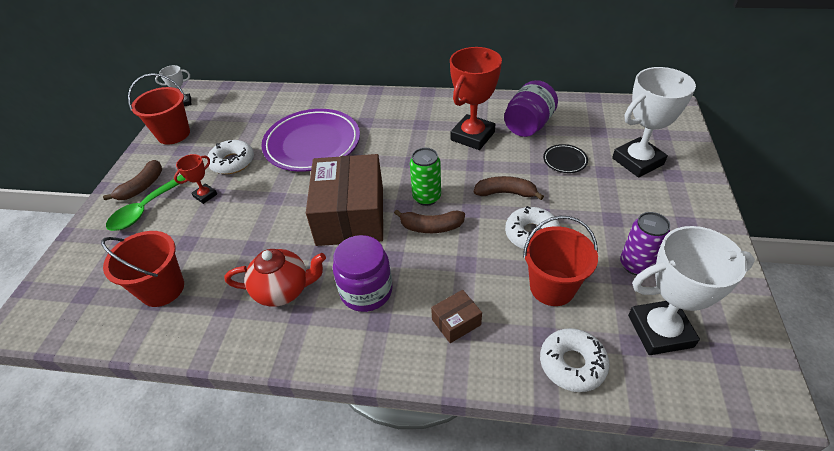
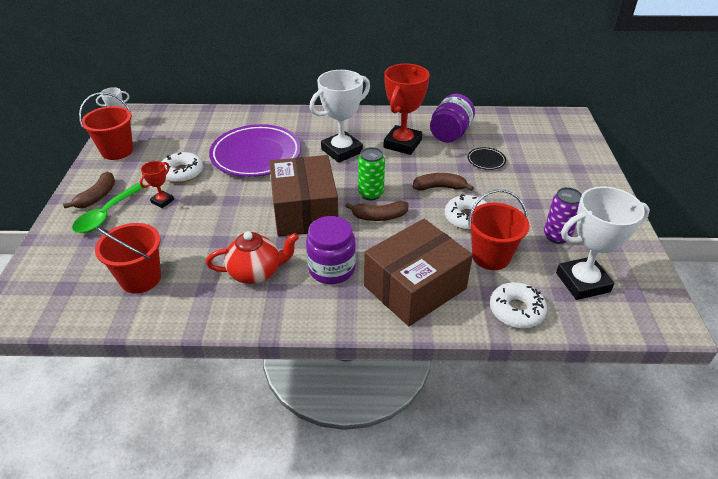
camera: 10 degrees left, 5 degrees down
brown box [431,290,482,343] -> brown box [364,219,473,326], size x2.40
white trophy [612,67,696,178] -> white trophy moved to [309,70,370,163]

